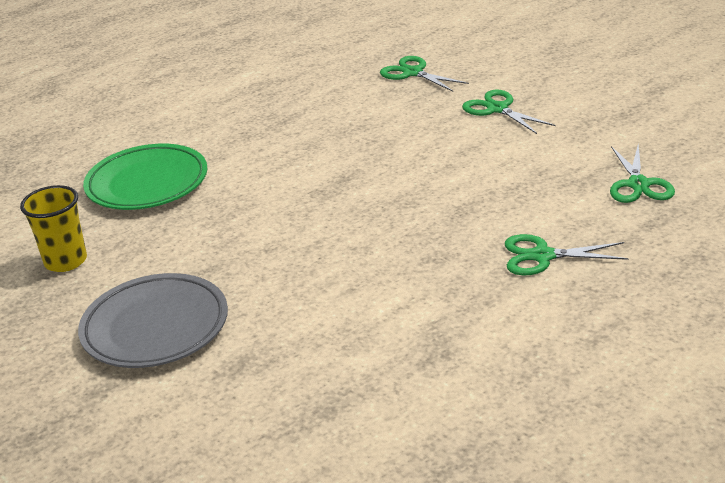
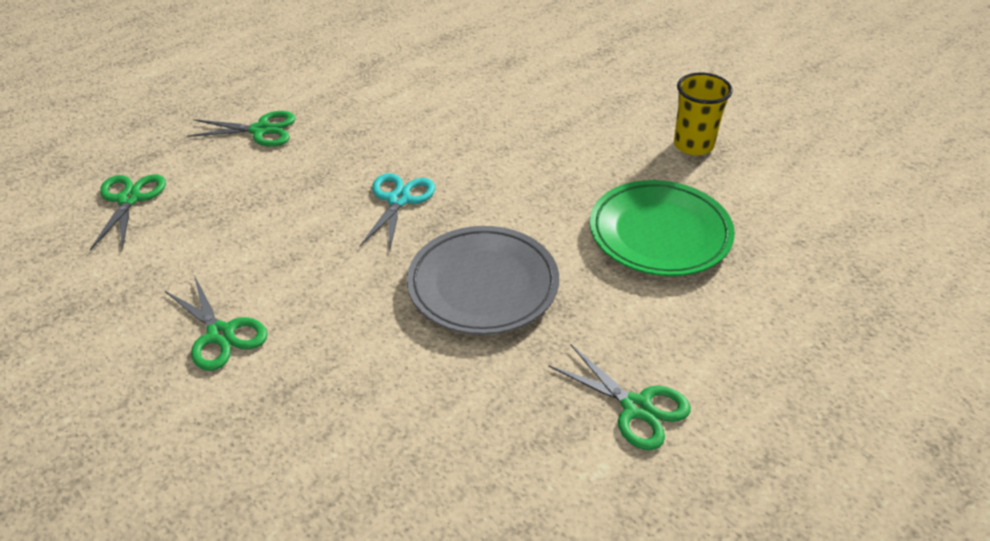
camera: 175 degrees right, 10 degrees up
grey plate [78,273,228,368] -> grey plate moved to [407,226,559,335]
green scissors [380,56,469,92] -> green scissors moved to [548,345,691,450]
none -> turquoise scissors [359,173,435,253]

